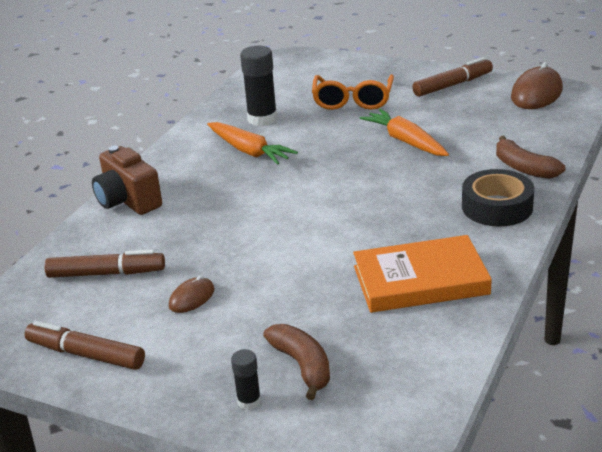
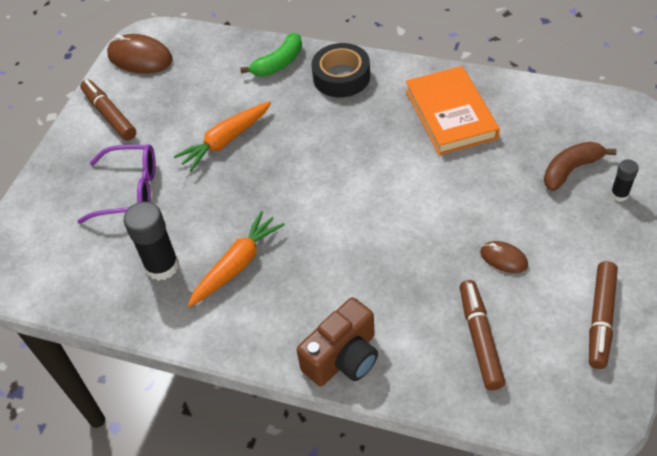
camera: 95 degrees left, 20 degrees up
orange glasses [312,74,394,110] -> purple glasses [77,144,156,224]
brown banana [496,136,565,179] -> green banana [240,32,302,76]

